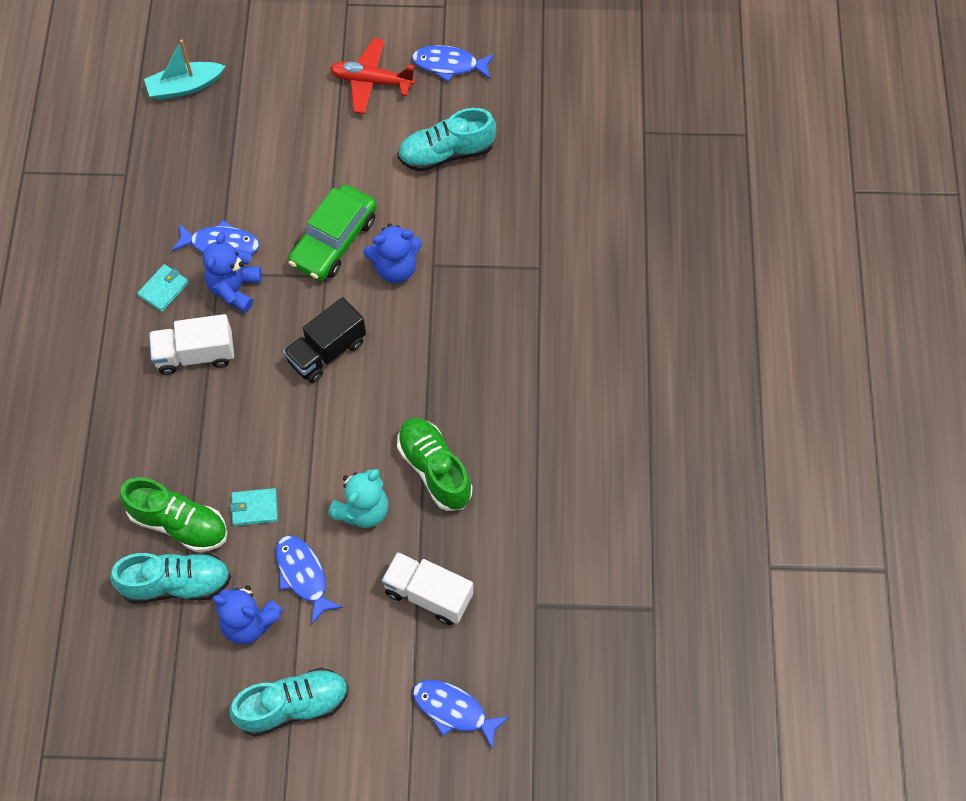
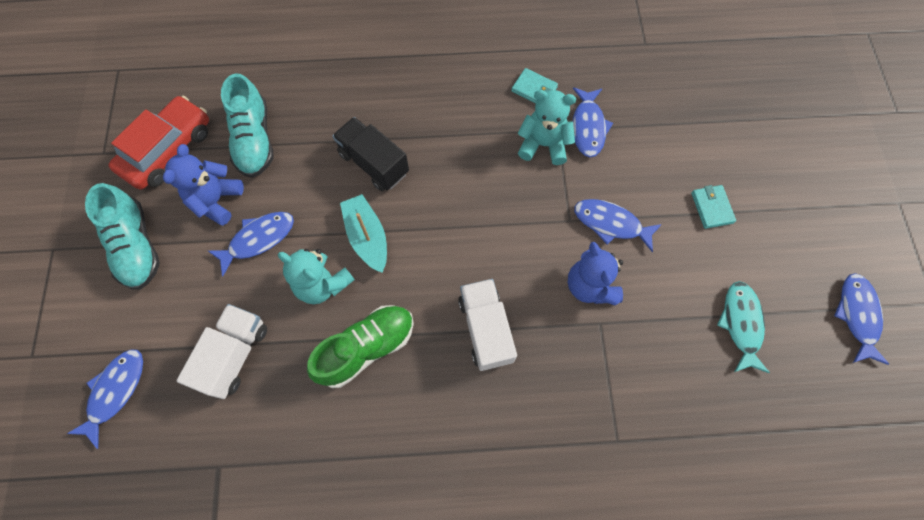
camera: 85 degrees right, 5 degrees up
green shoe [119,477,227,552] -> none
turquoise boat [144,40,225,100] -> turquoise boat moved to [340,194,387,273]
white truck [149,314,234,375] -> white truck moved to [458,279,517,371]
blue teddy bear [203,232,261,313] -> turquoise teddy bear [518,90,576,165]
turquoise wallet [230,488,278,526] -> turquoise wallet moved to [691,185,736,229]
black truck [283,297,366,383] -> black truck moved to [332,117,409,191]
green car [288,184,377,281] -> blue fish [574,199,662,252]
red plane [330,38,415,114] -> none
turquoise shoe [398,108,496,172] -> turquoise fish [717,281,770,373]
none -> red car [109,96,209,190]

